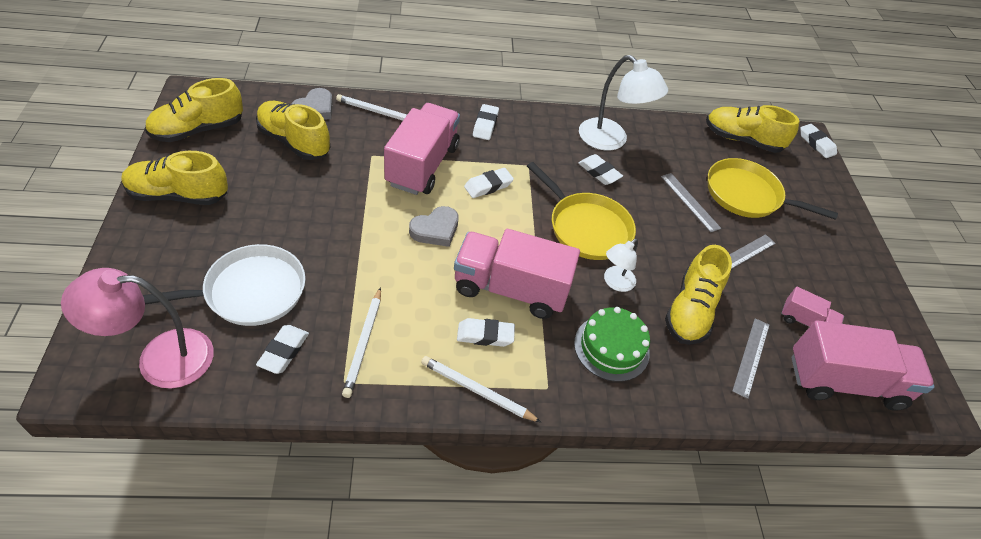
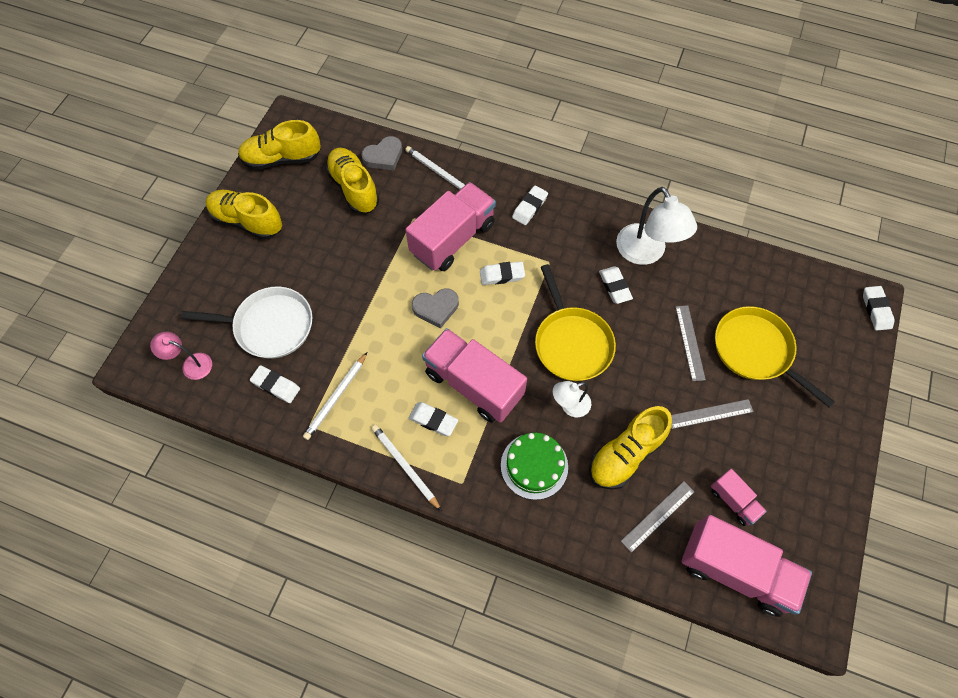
camera: 30 degrees right, 15 degrees up
pink lamp [61,268,214,388] -> pink lamp [150,332,212,380], size x0.56
white eraser [256,325,309,374] -> white eraser turned 75 degrees clockwise [250,365,300,403]
yellow shoe [706,105,800,153] -> none

